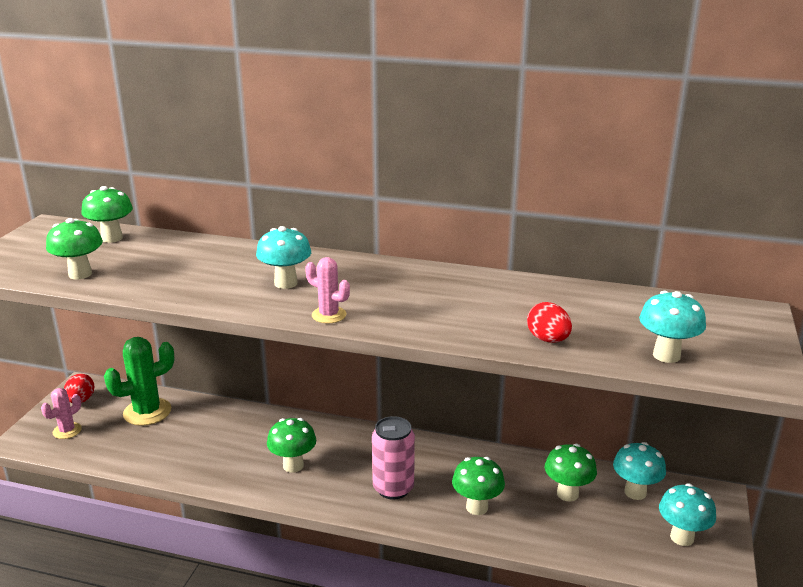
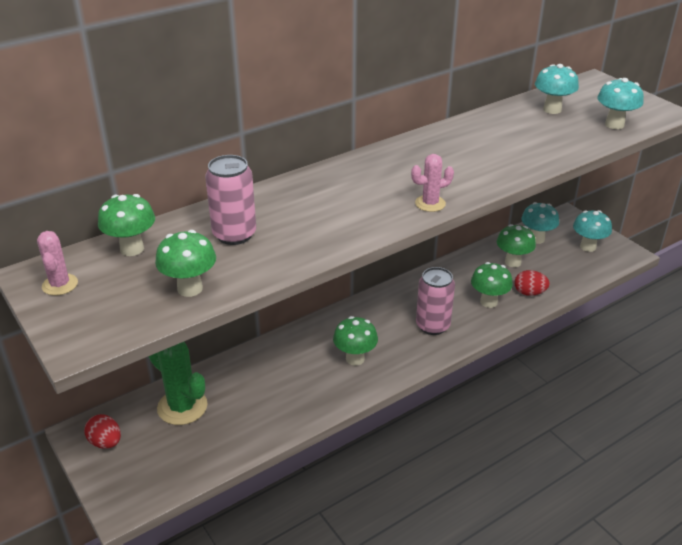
camera: 50 degrees left, 10 degrees up
pink cactus [41,388,82,439] -> pink cactus moved to [37,231,78,296]
green cactus [104,337,174,426] -> green cactus turned 60 degrees counterclockwise [148,342,208,425]
turquoise mushroom [256,226,311,289] -> turquoise mushroom moved to [535,64,579,114]
red egg [527,302,572,343] -> red egg moved to [514,270,550,296]
none -> pink can [205,155,256,245]

